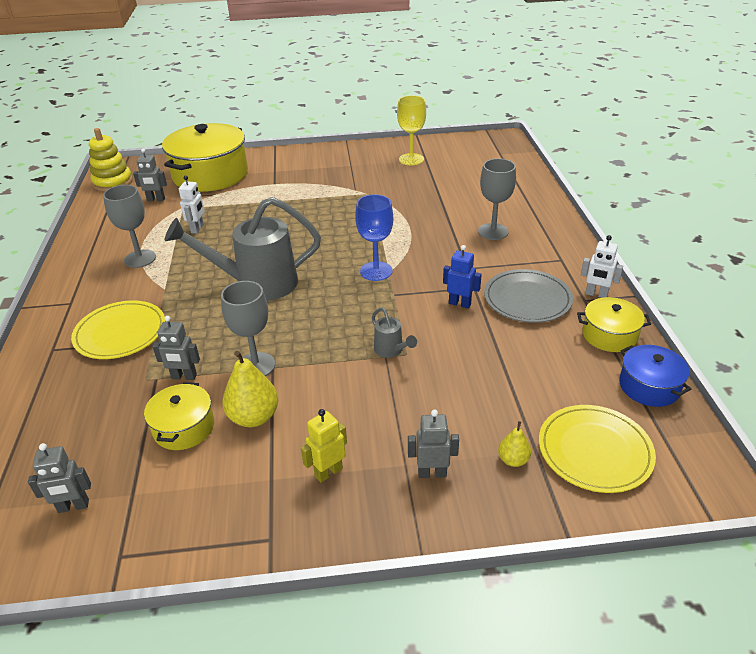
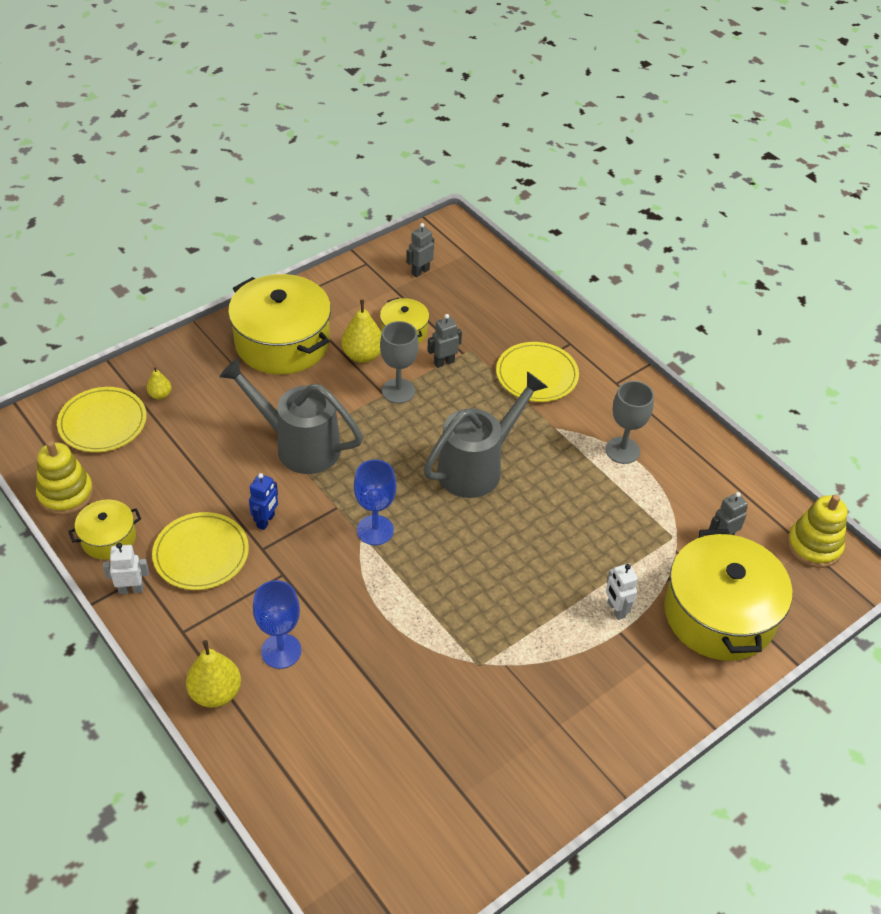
camera: 145 degrees right, 10 degrees up
white robot [179,175,205,234] -> white robot moved to [606,563,638,620]
yellow robot [301,409,347,483] -> yellow pot [228,274,331,375]
grey watering can [372,308,417,358] -> grey watering can [219,358,363,474], size x2.31
yellow goblet [397,95,426,165] -> none
grey robot [408,410,459,478] -> none
blue robot [443,245,482,308] -> blue robot turned 60 degrees counterclockwise [249,473,278,530]
grey goblet [478,158,516,240] -> blue goblet [253,580,301,669]
grey plate [484,269,573,323] -> yellow plate [152,512,249,590]
blue pot [619,345,691,407] -> yellow stacking toy [36,440,94,515]
none -> yellow pear [186,640,241,708]

